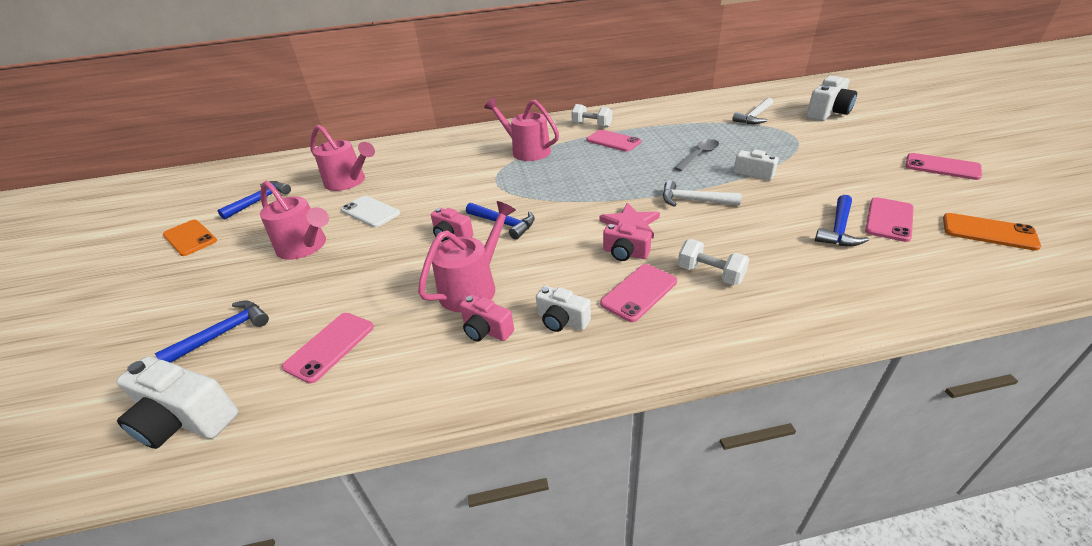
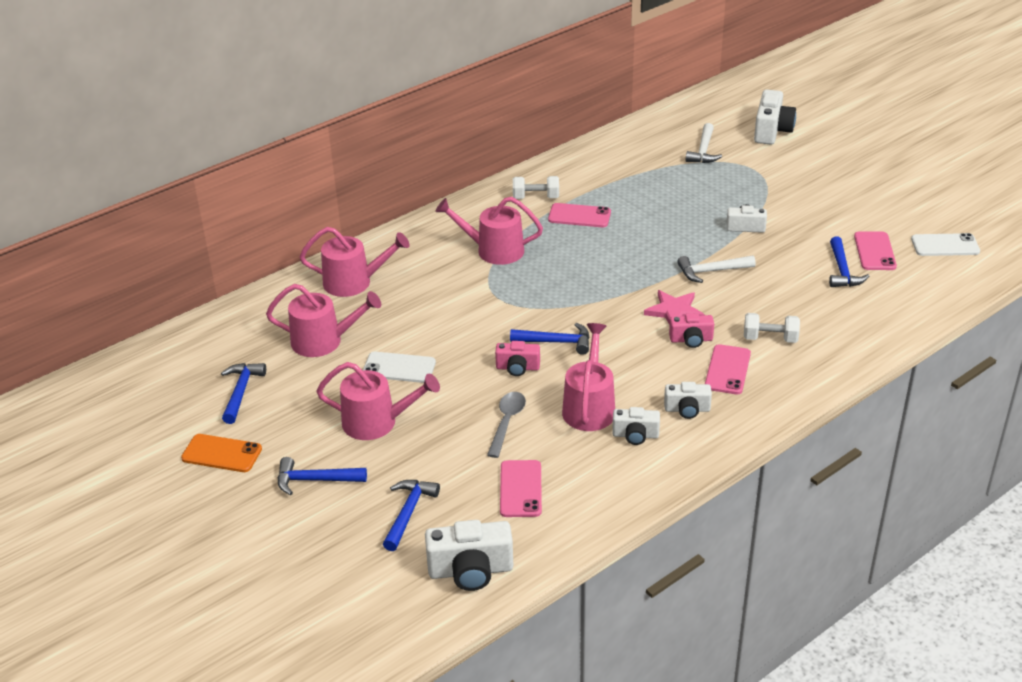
camera: 30 degrees left, 0 degrees up
pink camera [460,294,514,342] -> white camera [612,407,660,445]
grey spoon [674,139,719,171] -> grey spoon moved to [487,392,526,458]
pink phone [905,153,982,180] -> none
orange phone [943,213,1041,251] -> white phone [911,233,980,256]
none -> blue hammer [278,457,367,495]
none -> pink watering can [300,227,410,297]

